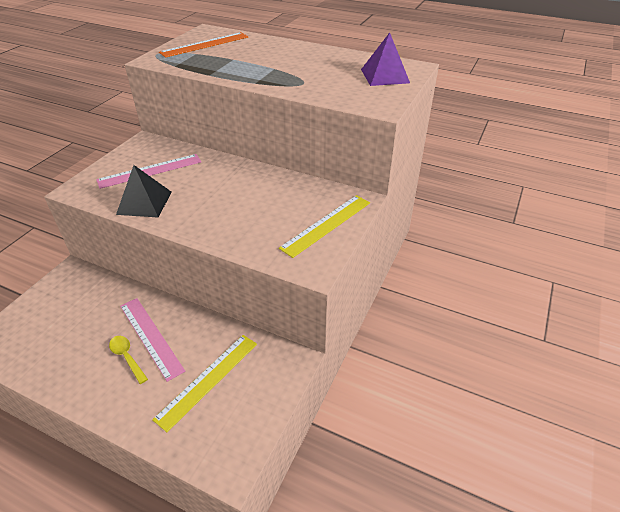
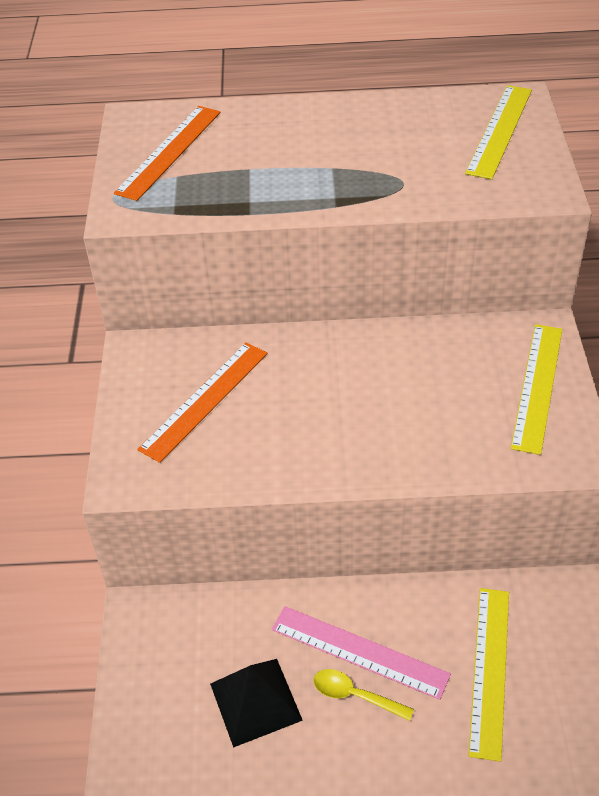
camera: 25 degrees left, 5 degrees up
pink ruler [96,154,201,189] -> orange ruler [137,342,268,463]
black pyramid [116,165,172,217] -> black pyramid moved to [210,659,303,748]
purple pyramid [361,32,410,86] -> yellow ruler [465,85,532,180]

